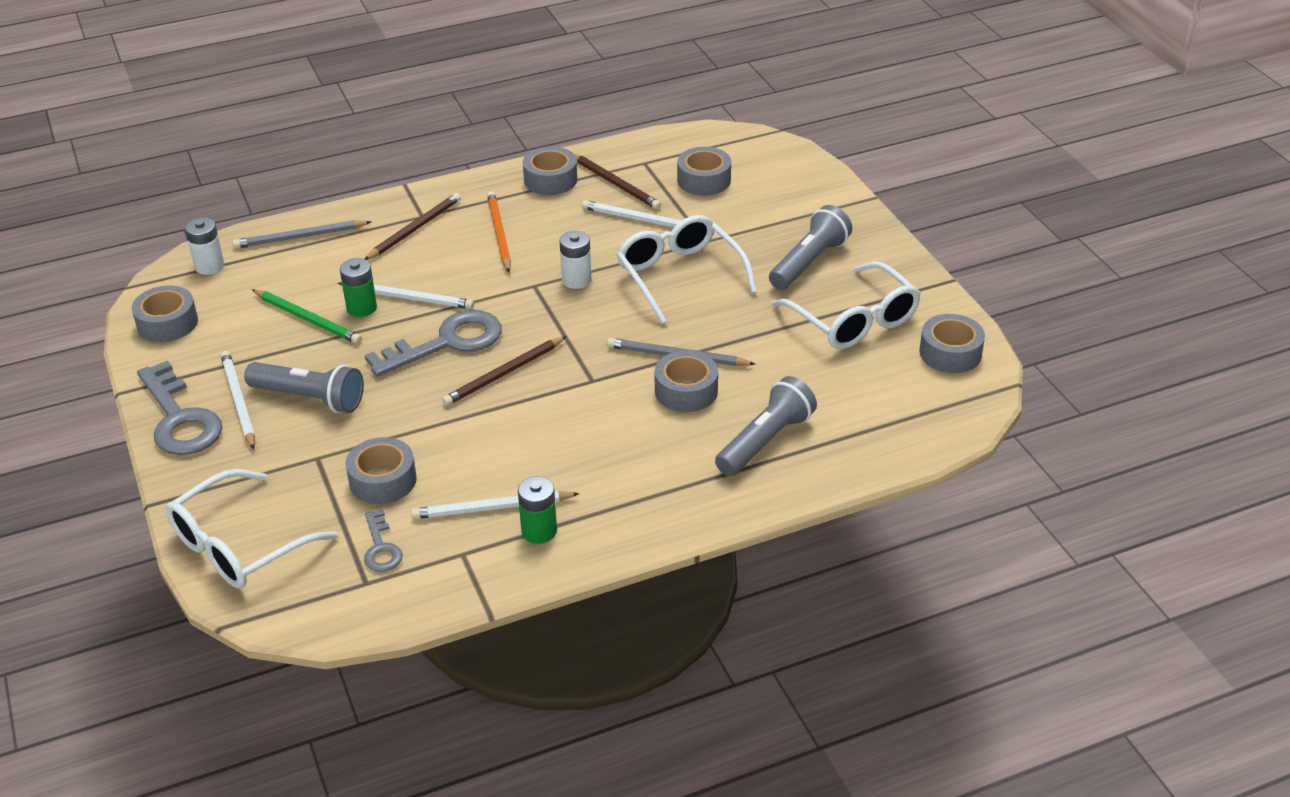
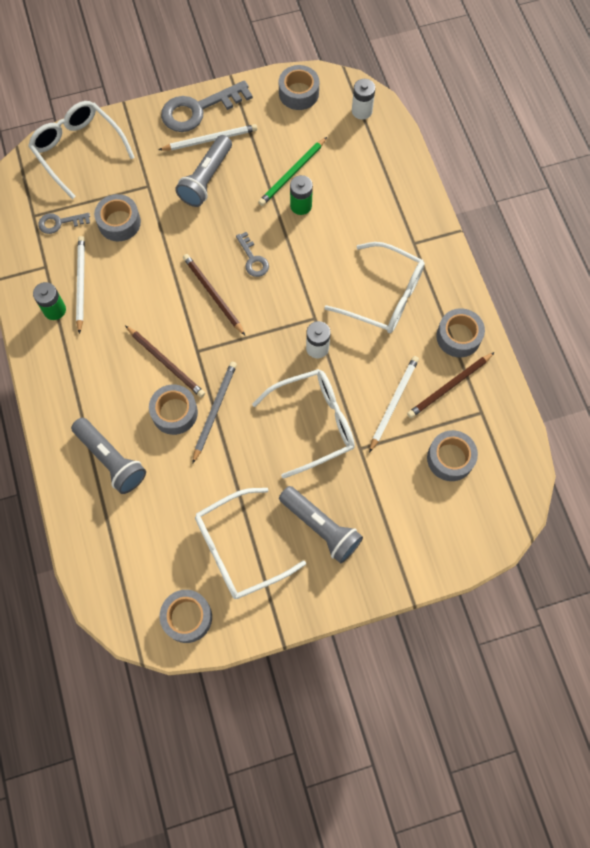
camera: 95 degrees right, 30 degrees up
grey pencil [232,220,371,249] -> none
white pencil [338,282,474,309] -> none
brown pencil [365,193,461,260] -> brown pencil moved to [125,325,205,398]
grey key [365,310,502,377] -> grey key [236,232,269,277], size x0.52
orange pencil [487,191,511,272] -> white glasses [324,242,425,333]

